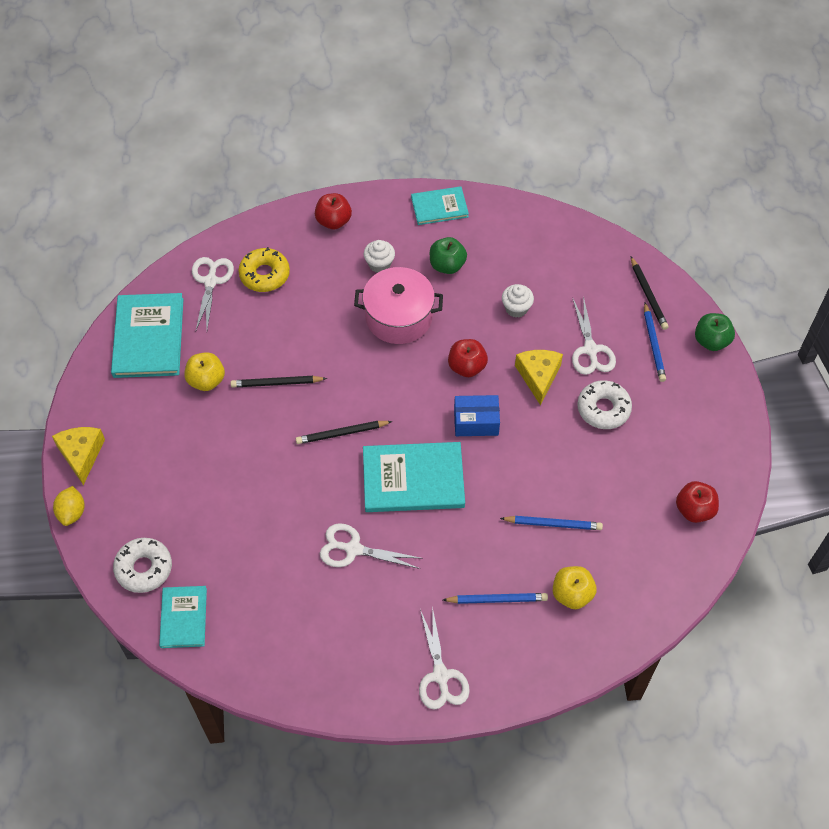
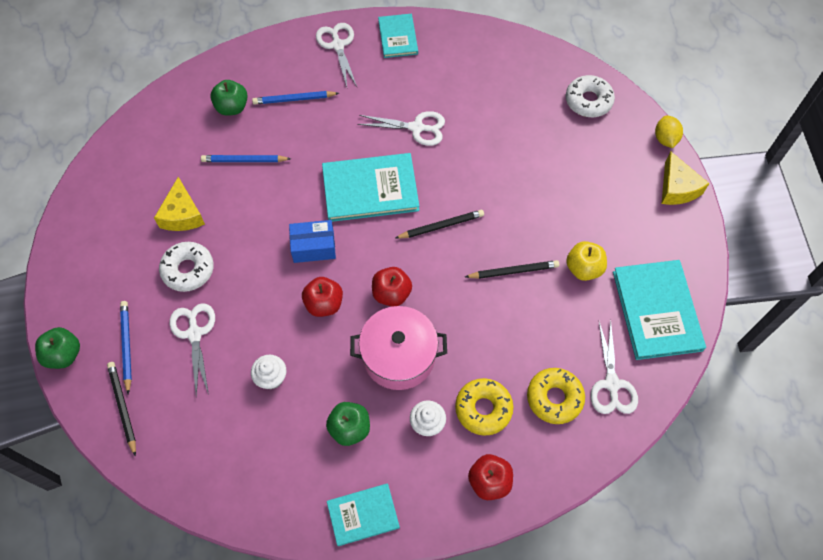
camera: 175 degrees right, 5 degrees up
turquoise book [159,586,207,648] -> turquoise book moved to [378,14,418,58]
yellow cheese [515,350,563,406] -> yellow cheese moved to [154,177,205,231]
yellow apple [553,566,597,609] -> green apple [210,80,248,116]
red apple [676,481,719,523] -> red apple moved to [372,267,412,307]
none -> yellow donut [455,378,513,436]

